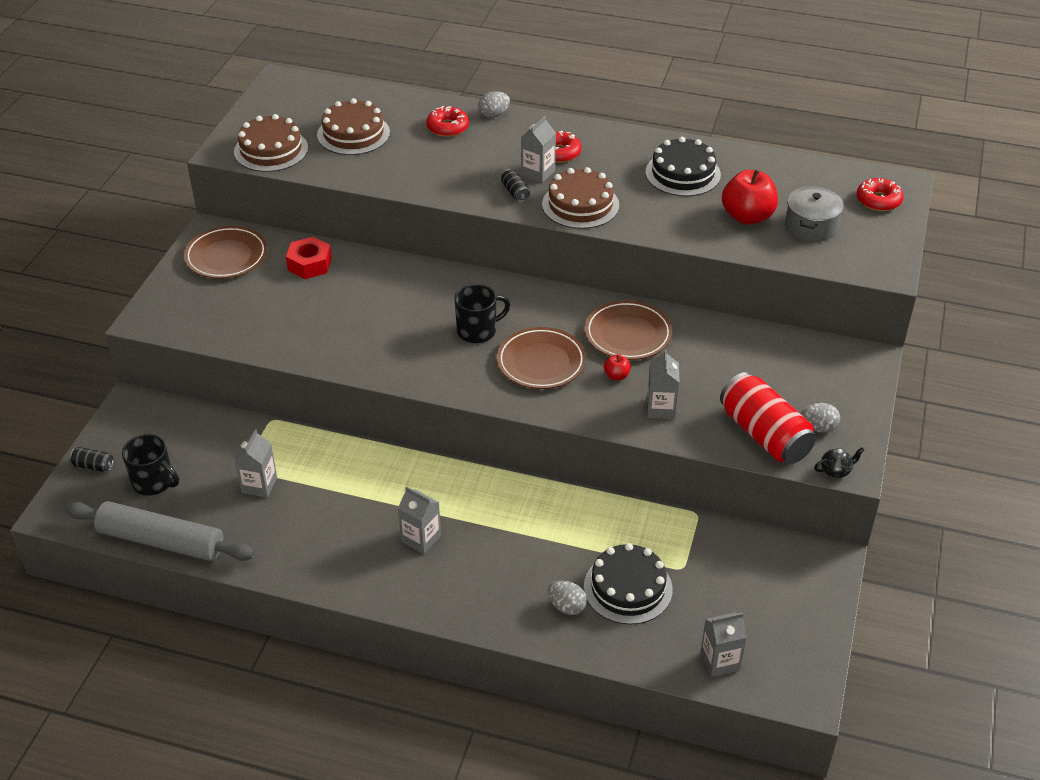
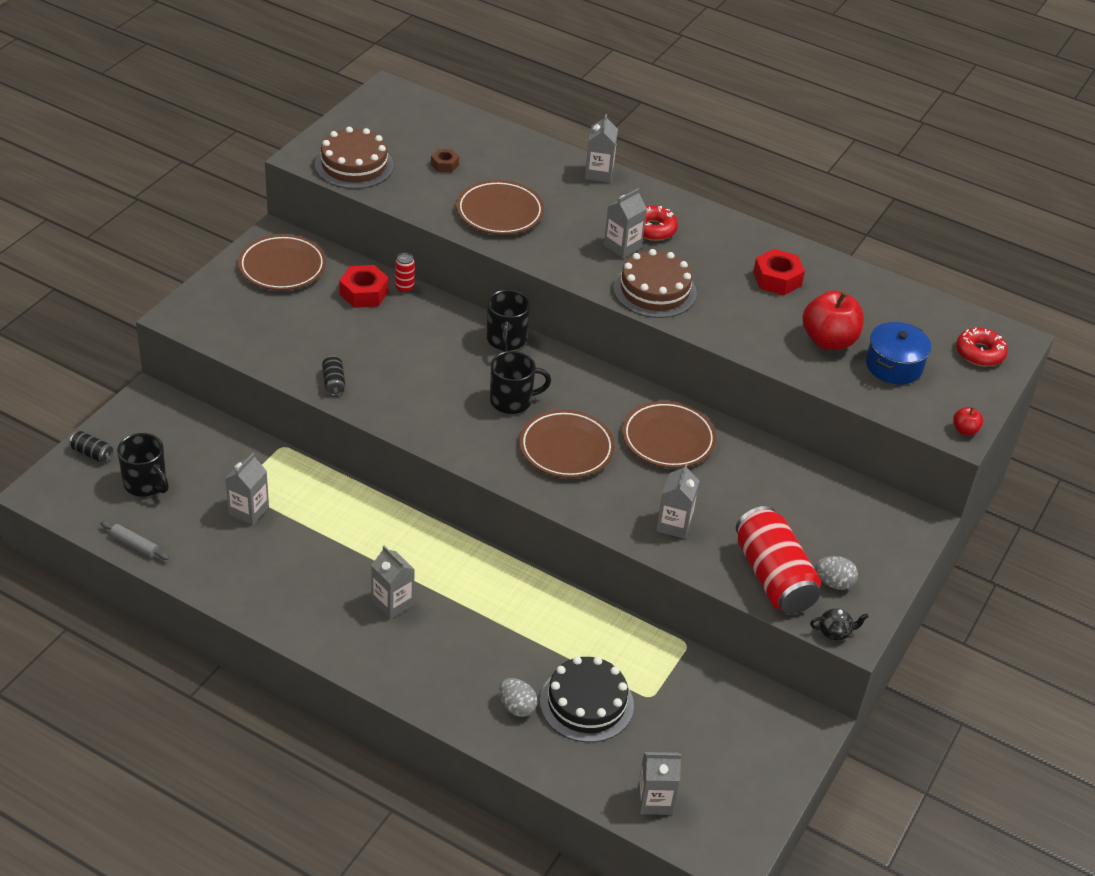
camera: 10 degrees right, 0 degrees up
grey rolling pin [65,501,255,561] -> grey rolling pin [100,521,169,560], size x0.40
brown cake [317,98,390,155] -> brown nut [431,149,459,172]
red donut [426,106,469,137] -> none
grey egg [478,91,510,118] -> grey carton [585,114,618,183]
black can [501,169,530,202] -> black can moved to [322,356,345,396]
red apple [604,354,631,380] -> red apple moved to [953,407,983,435]
black cake [646,137,721,196] -> red nut [753,249,805,295]
grey pot [785,186,844,242] -> blue pot [866,322,931,384]
none -> red can [395,253,415,293]
none -> brown plate [456,180,544,235]
none -> black mug [487,290,530,352]

